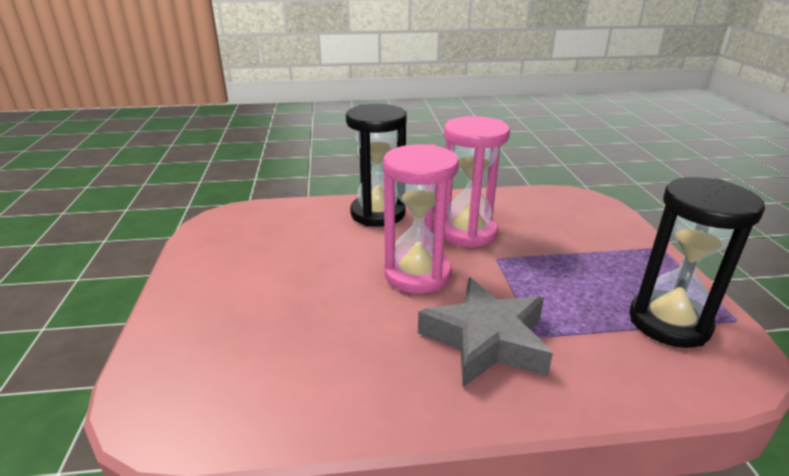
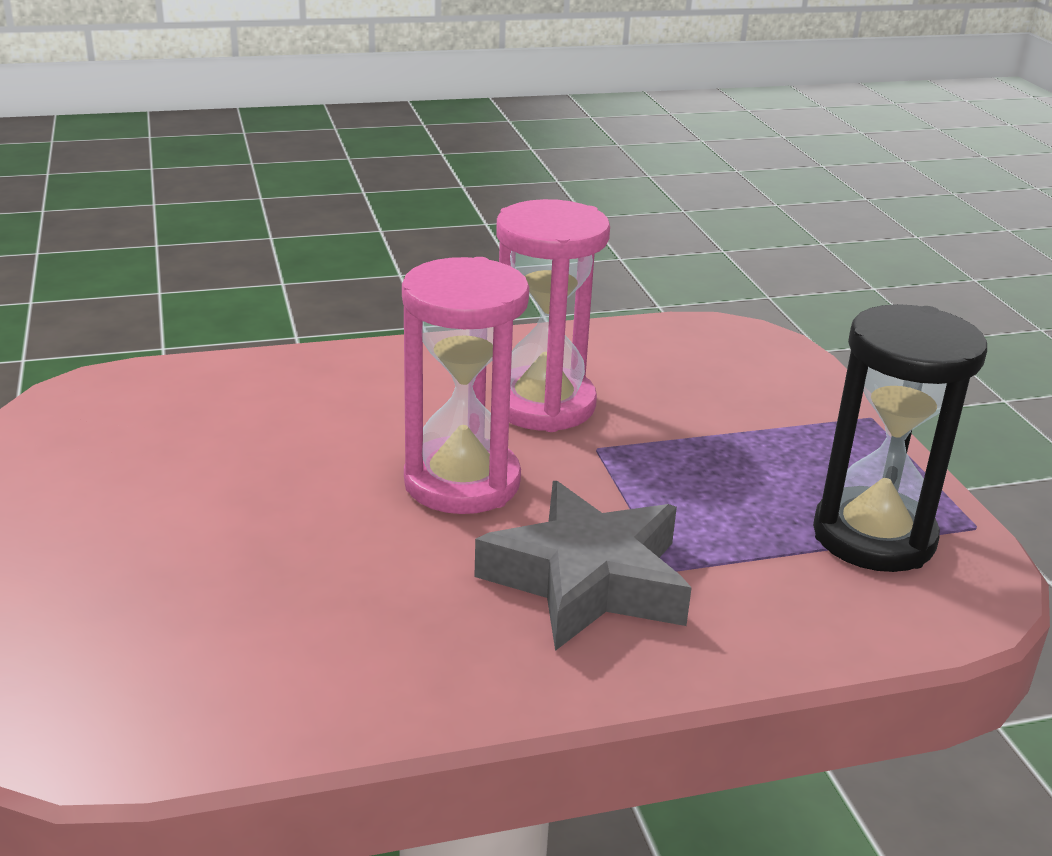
camera: 10 degrees left, 0 degrees up
black hourglass [346,104,407,227] -> none

